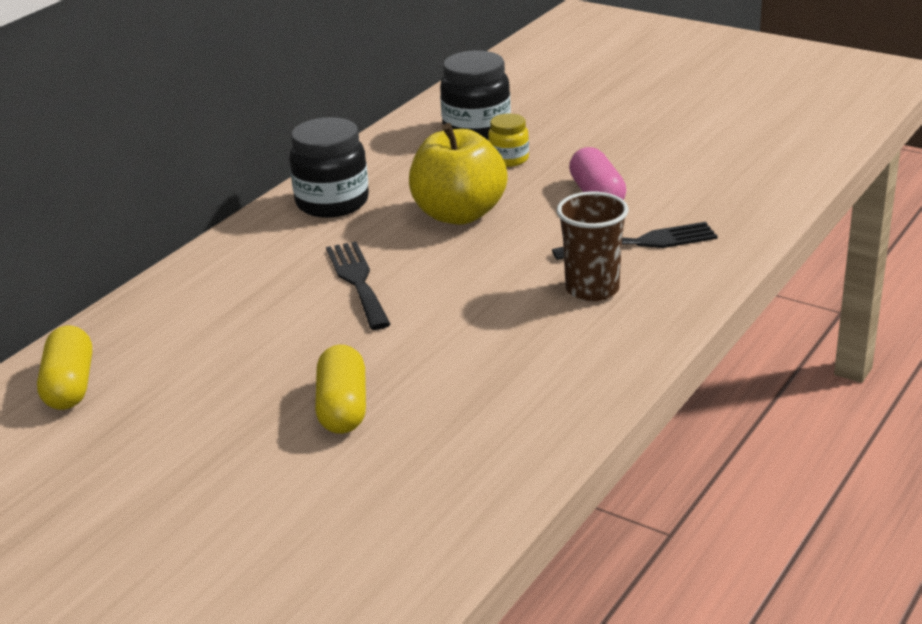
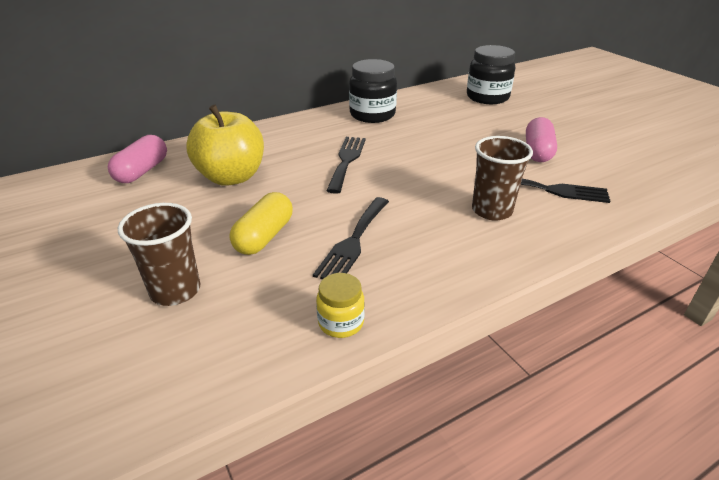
camera: 25 degrees right, 5 degrees up
yellow capsule [37,326,92,410] -> pink capsule [108,135,167,183]
yellow apple [409,123,508,225] -> yellow apple moved to [186,104,264,186]
yellow jar [488,114,529,167] -> yellow jar moved to [316,273,365,338]
none -> brown cup [118,203,200,306]
none -> black fork [313,197,389,280]

